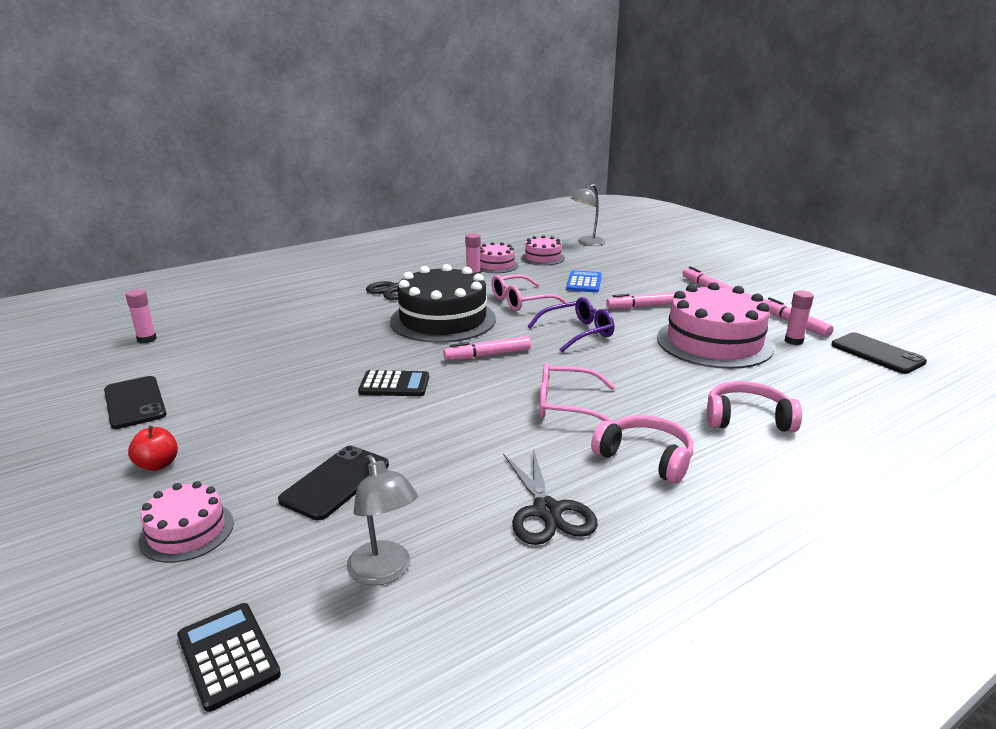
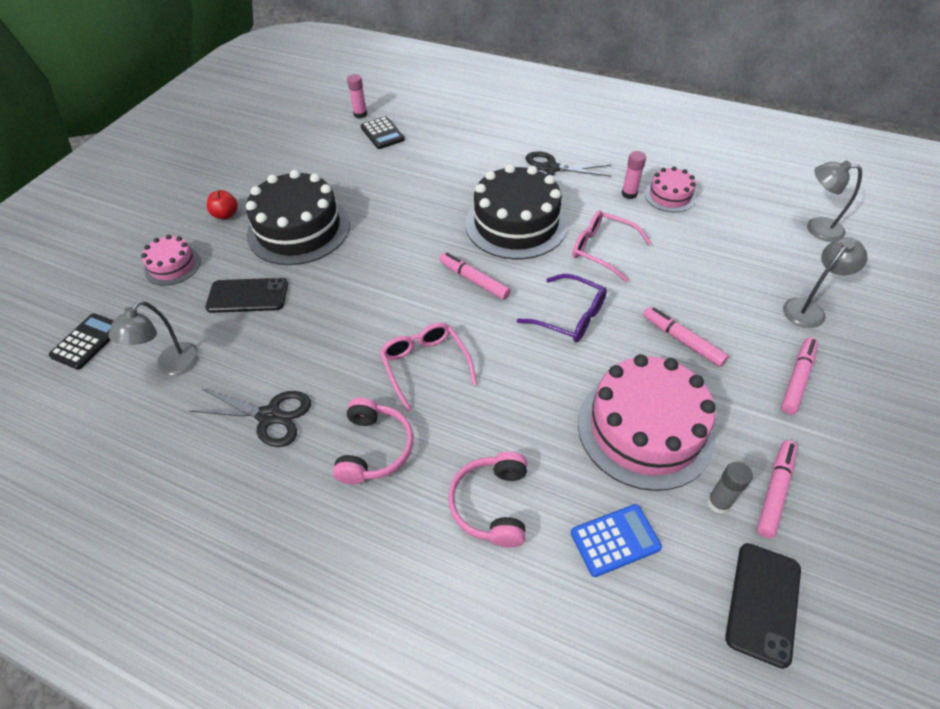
camera: 60 degrees right, 25 degrees up
black phone [104,376,166,429] -> none
black calculator [358,370,429,396] -> black calculator moved to [360,116,405,149]
black scissors [503,449,598,545] -> black scissors turned 120 degrees counterclockwise [189,388,311,447]
pink cake [521,235,565,266] -> none
blue calculator [566,270,602,293] -> blue calculator moved to [571,504,662,577]
pink headphones [707,381,802,432] -> pink headphones turned 150 degrees counterclockwise [448,452,527,547]
pink glue stick [785,290,814,345] -> grey glue stick [707,462,753,514]
none -> black cake [246,170,350,265]
none -> grey lamp [783,238,868,328]

